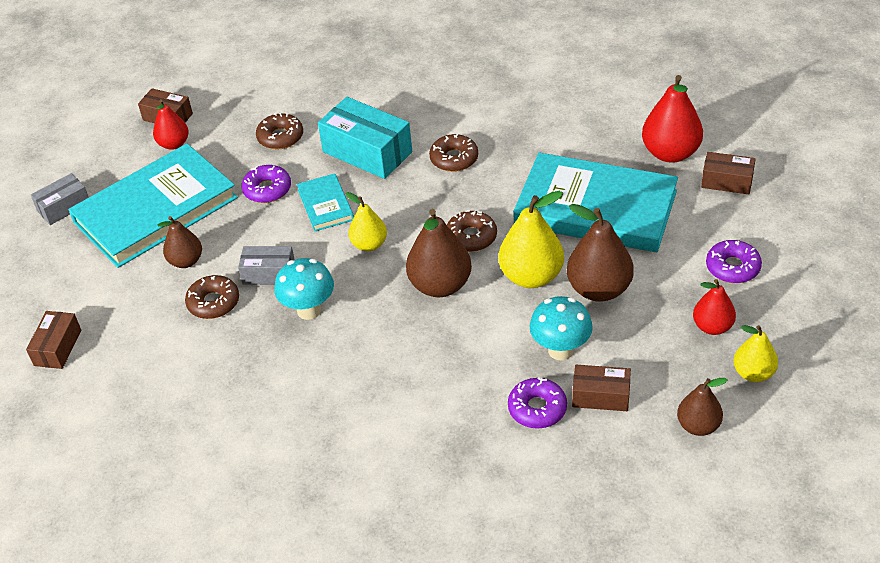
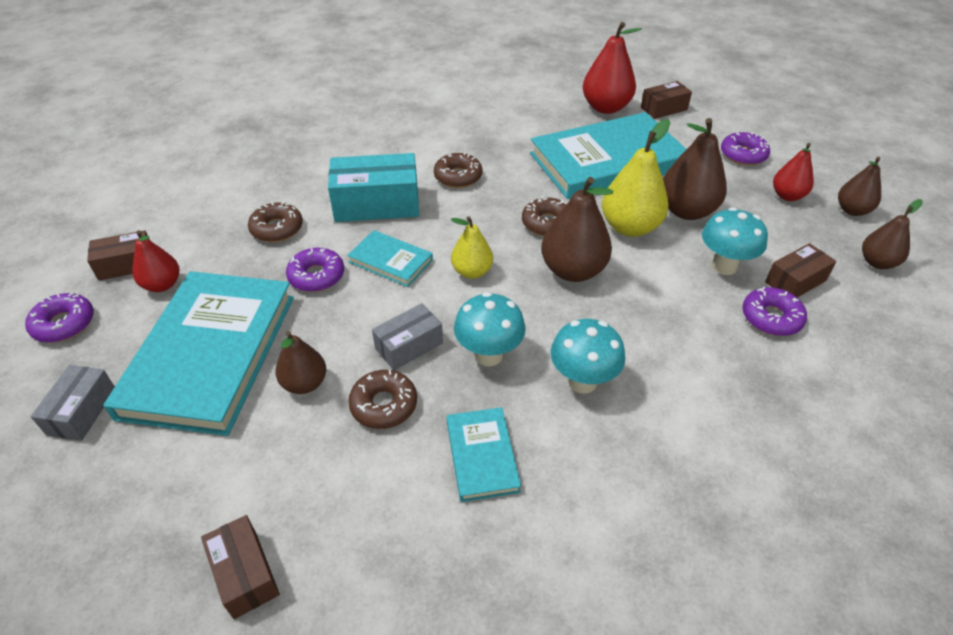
camera: 45 degrees left, 0 degrees up
yellow pear [734,325,778,382] -> brown pear [838,157,881,216]
none -> purple donut [25,293,94,343]
none -> turquoise book [446,407,521,502]
none -> turquoise mushroom [550,319,625,394]

